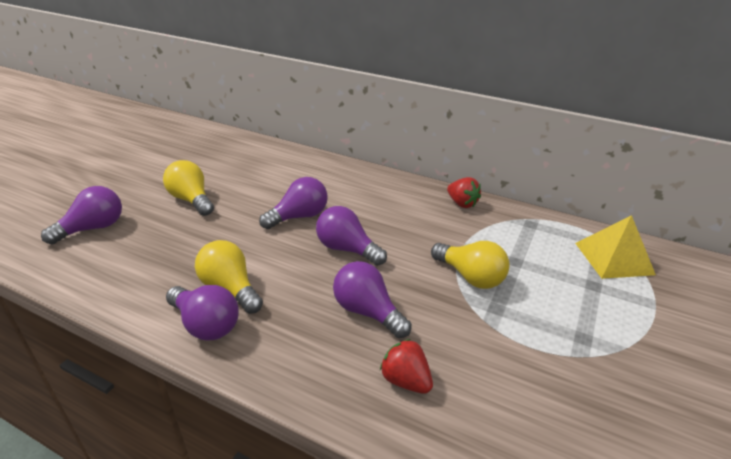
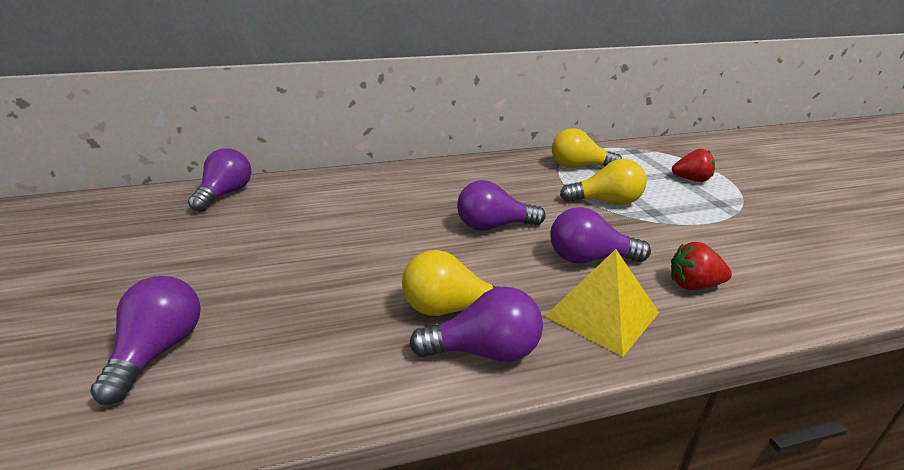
camera: 40 degrees left, 5 degrees down
yellow light bulb [163,160,214,216] -> yellow light bulb moved to [552,128,622,168]
purple light bulb [259,177,328,229] -> purple light bulb moved to [188,148,252,212]
red strawberry [447,177,481,208] -> red strawberry moved to [672,149,715,182]
yellow pyramid [575,215,656,279] -> yellow pyramid moved to [545,249,659,357]

